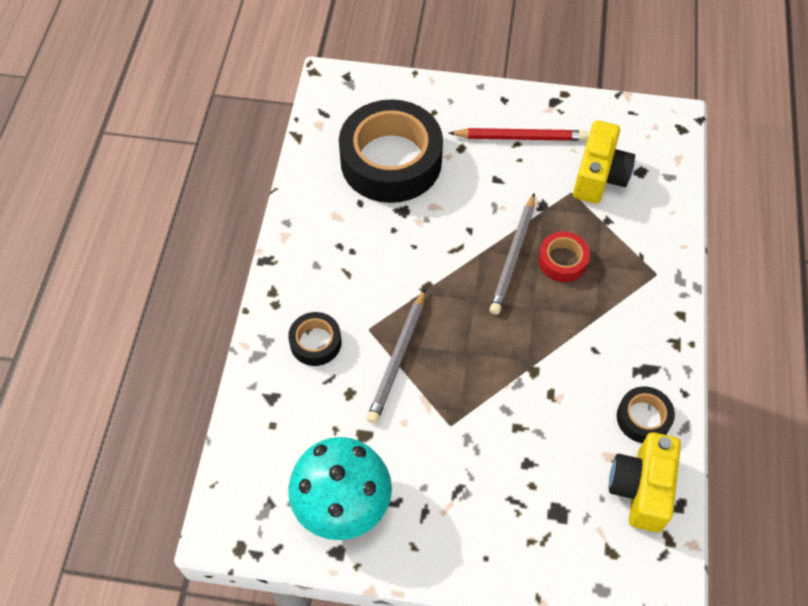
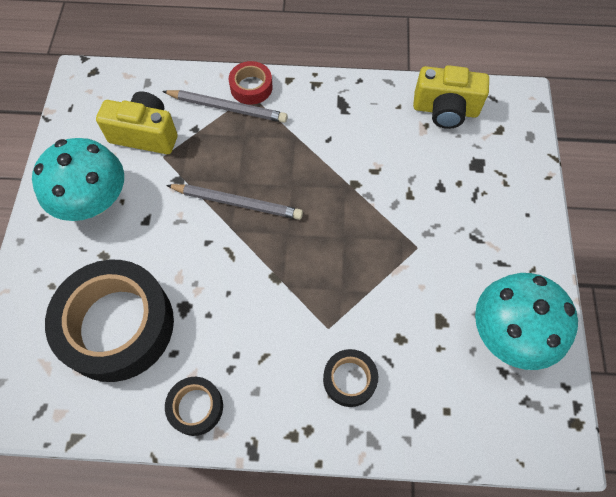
camera: 95 degrees left, 5 degrees up
grey pencil [367,289,425,424] -> grey pencil moved to [162,90,288,123]
red pencil [449,128,587,141] -> turquoise mushroom [32,138,124,221]
red tape [538,231,590,282] -> red tape moved to [229,61,272,105]
black tape [617,387,675,443] -> black tape moved to [165,377,223,436]

